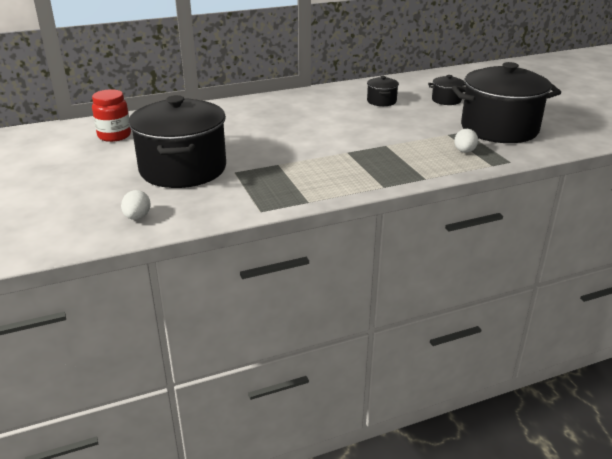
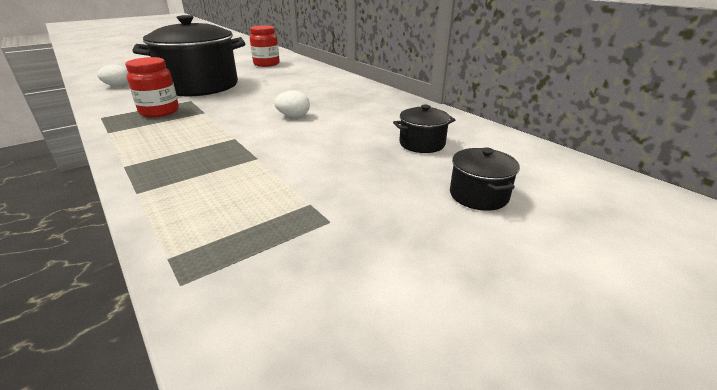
camera: 75 degrees right, 0 degrees up
black pot [452,62,561,143] -> none
white egg [454,129,478,153] -> white egg moved to [274,90,310,117]
none -> red jar [125,57,179,118]

